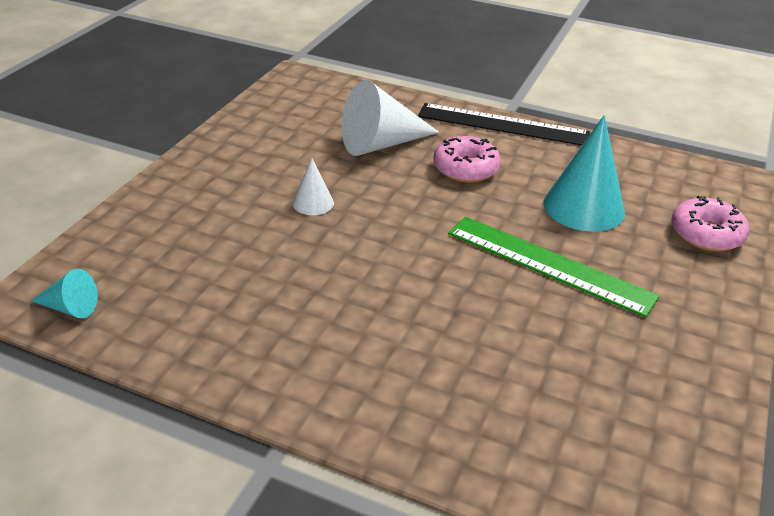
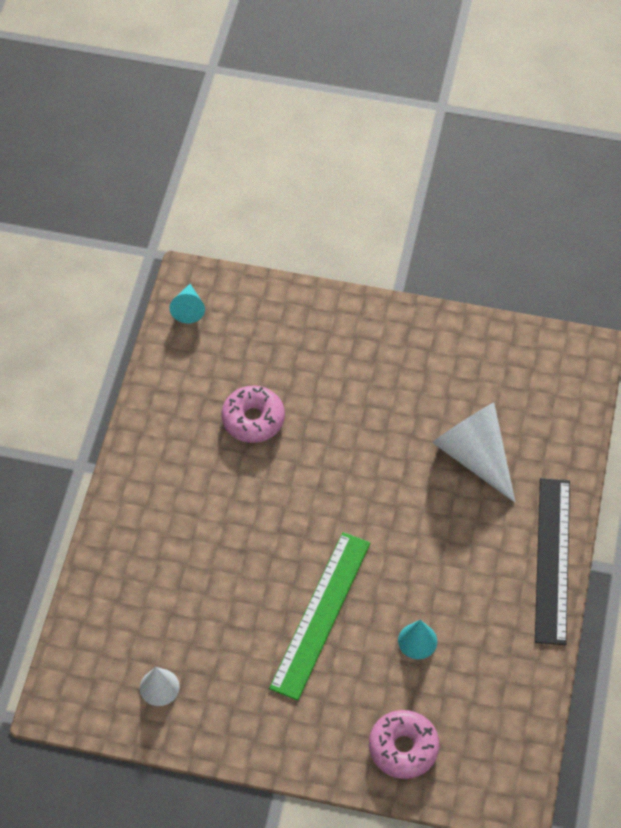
camera: 80 degrees right, 20 degrees up
white cone [293,158,334,215] -> white cone moved to [140,667,179,706]
pink donut [433,136,501,183] -> pink donut moved to [221,385,285,443]
turquoise cone [543,115,625,232] -> turquoise cone [398,620,437,659], size x0.51

